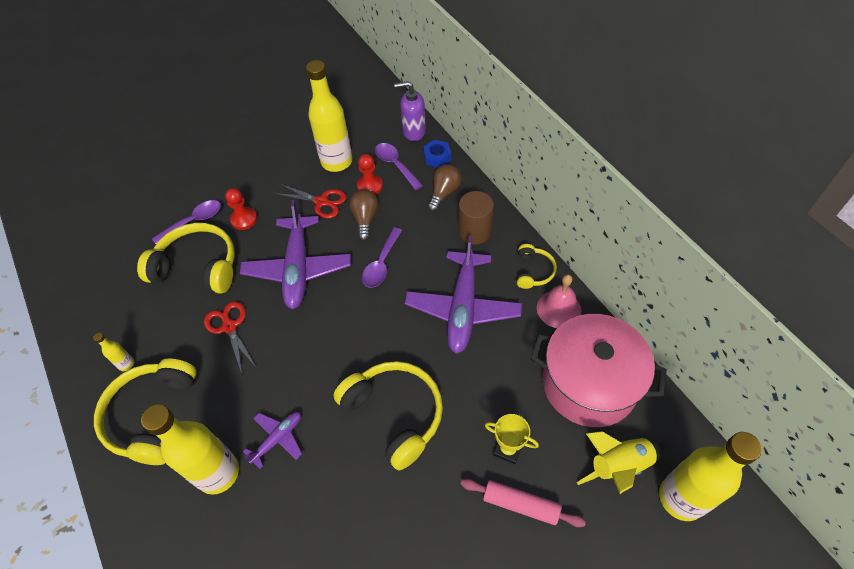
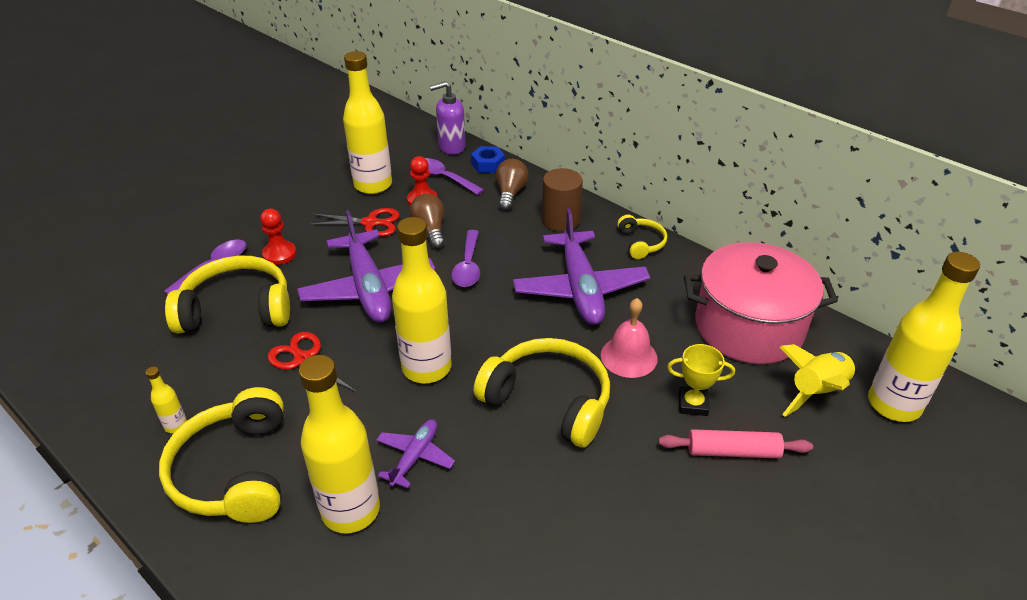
camera: 20 degrees left, 15 degrees down
pink bell [537,274,581,328] -> pink bell moved to [601,298,657,378]
none -> yellow bottle [392,217,452,384]

